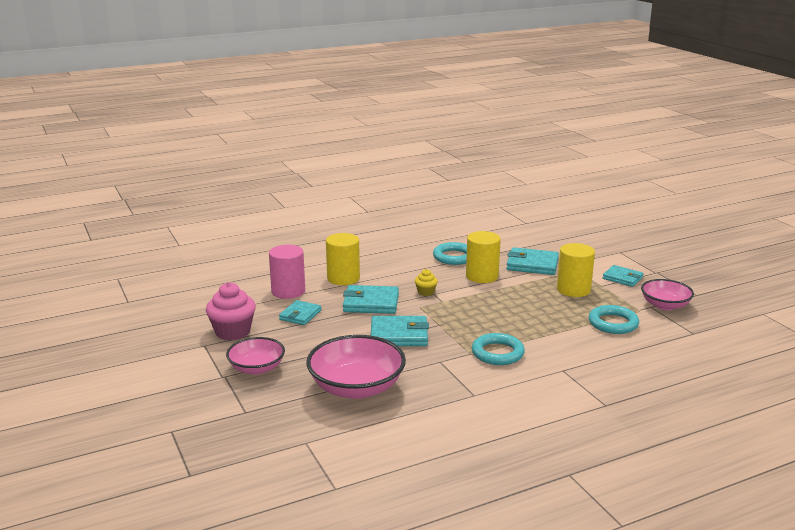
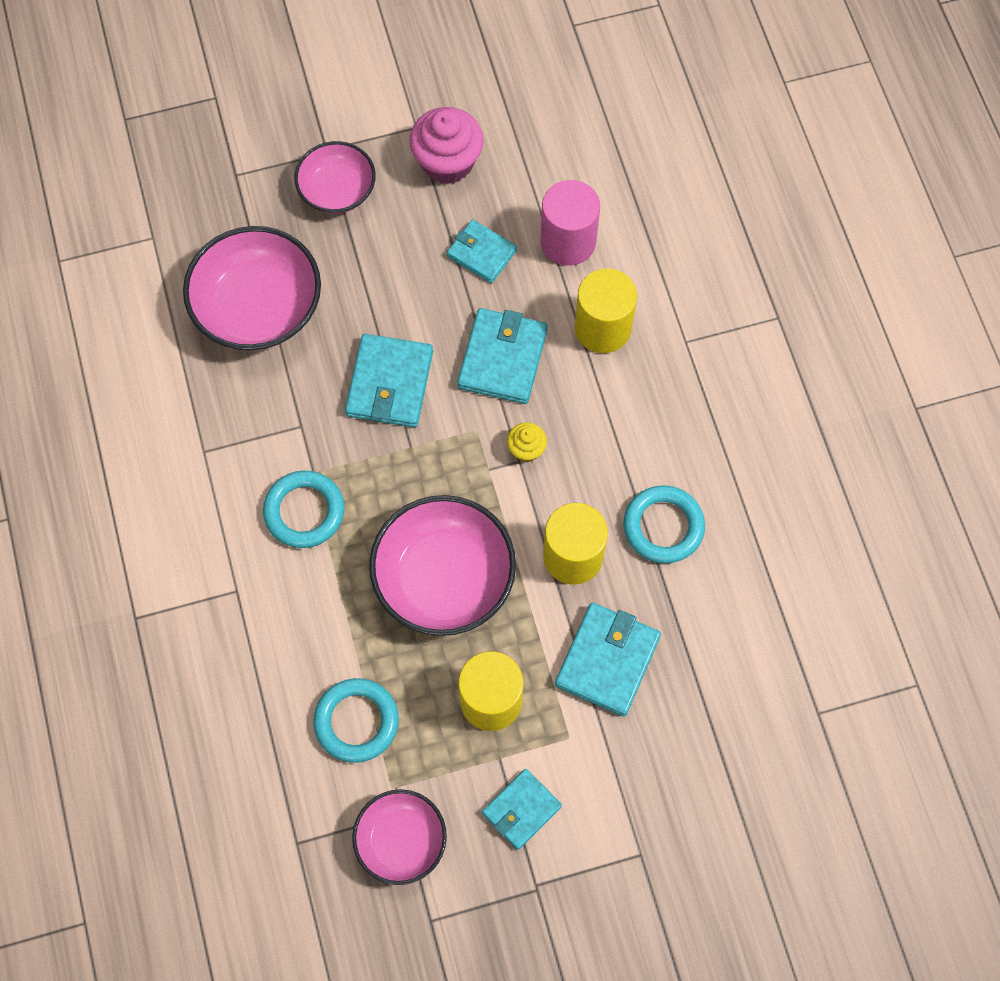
camera: 100 degrees right, 45 degrees up
none -> pink bowl [369,495,516,636]

